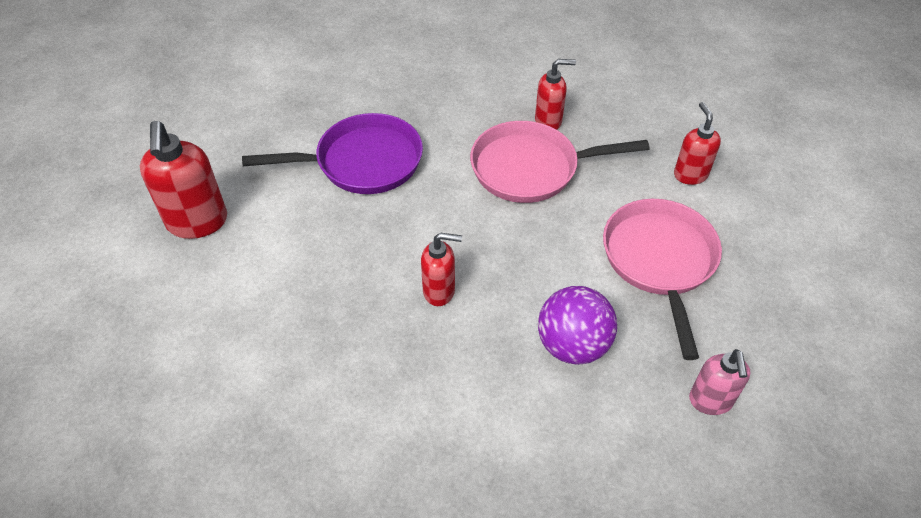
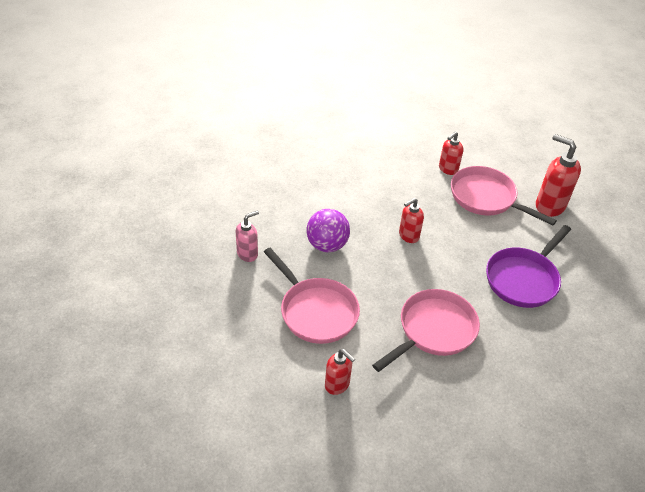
camera: 140 degrees right, 5 degrees down
red soap dispenser [535,59,576,130] -> red soap dispenser moved to [439,131,463,175]
pink soap dispenser [689,349,750,415] -> pink soap dispenser turned 90 degrees clockwise [236,210,259,262]
none -> pink pan [451,166,557,226]

